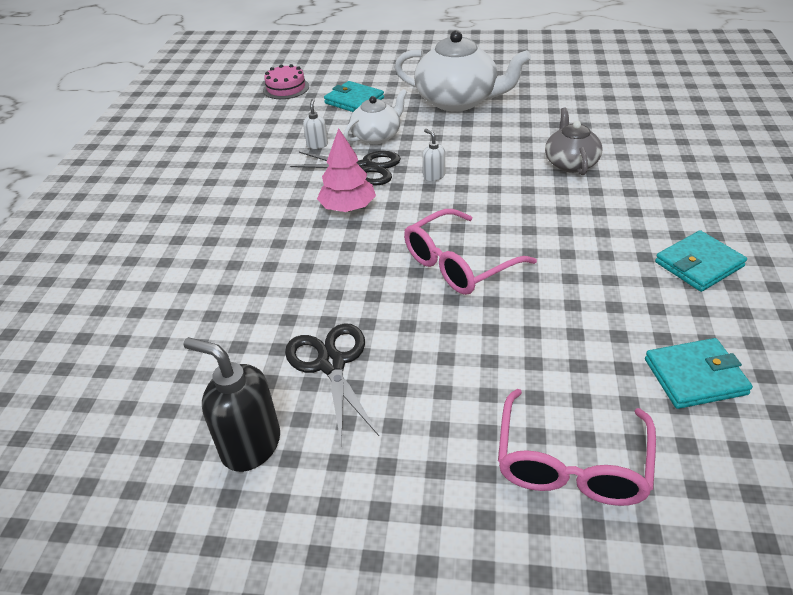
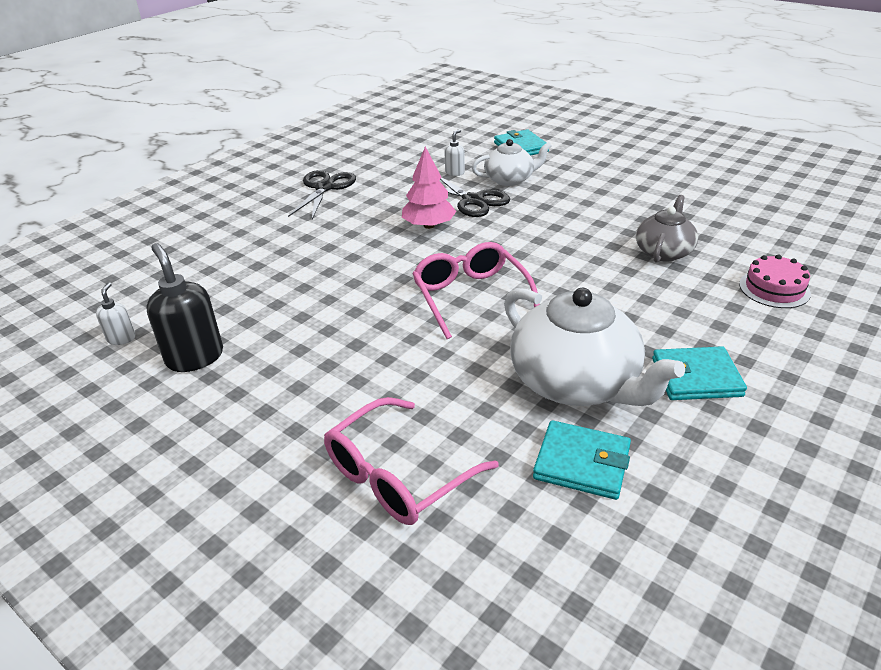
camera: 30 degrees right, 5 degrees down
pink cake [263,64,309,99] -> pink cake moved to [739,255,811,308]
black scissors [285,323,379,446] -> black scissors moved to [288,170,356,219]
white teapot [395,30,531,112] -> white teapot moved to [504,288,685,406]
pink glasses [404,209,537,295] -> pink glasses turned 75 degrees clockwise [413,242,540,339]
white soap dispenser [423,129,445,181] -> white soap dispenser moved to [96,282,136,345]

